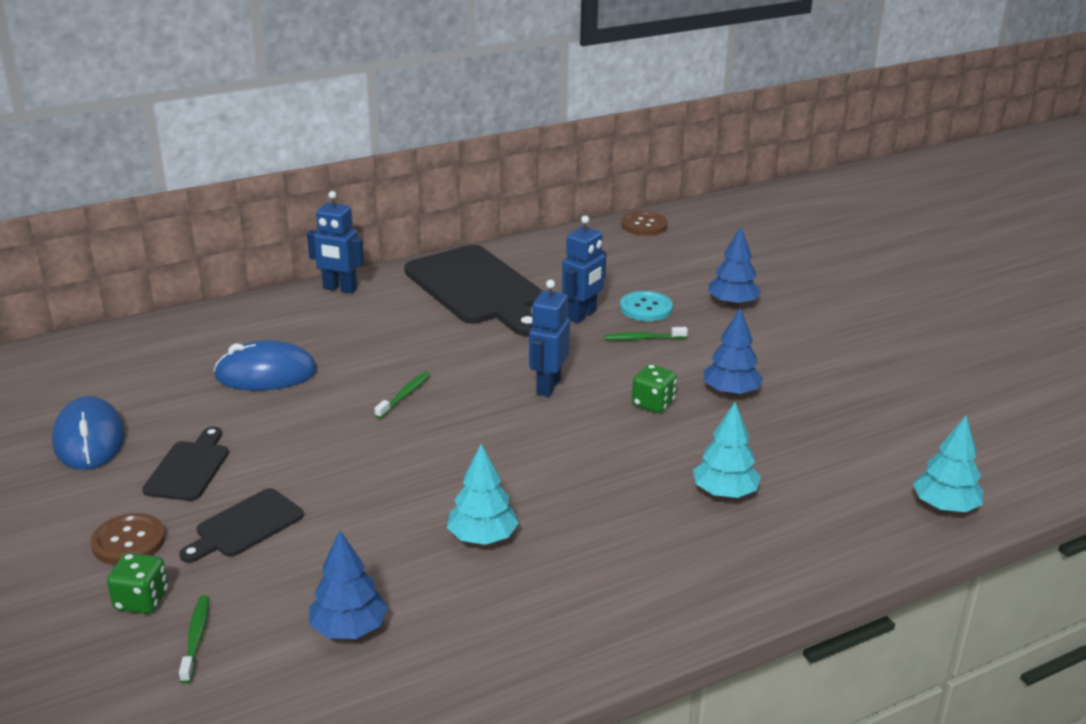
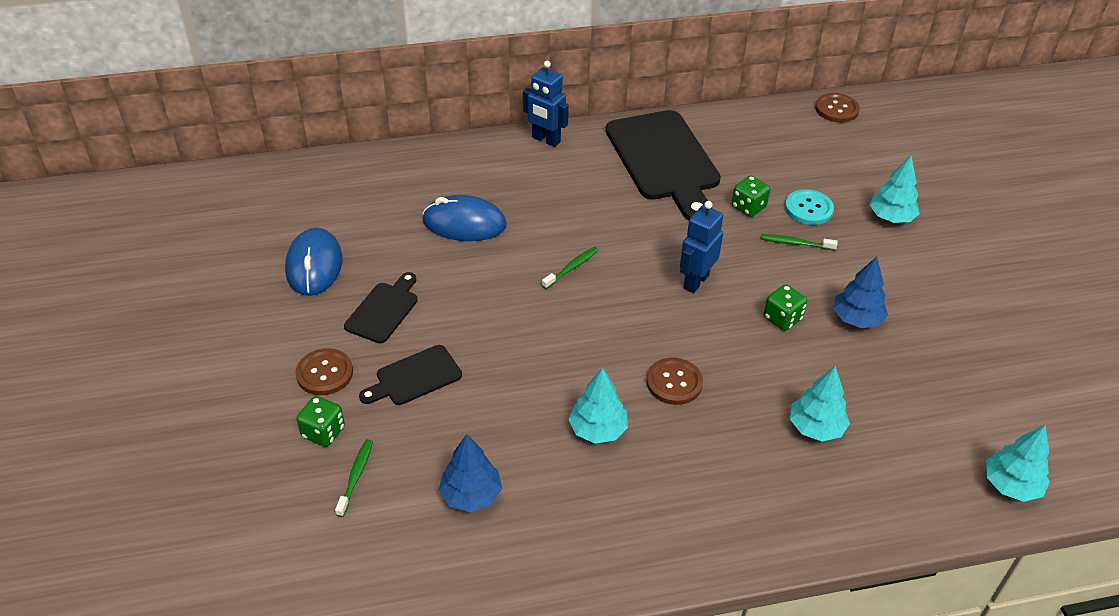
camera: 15 degrees right, 15 degrees up
blue robot [562,216,606,323] -> green dice [732,176,770,217]
blue tree [708,227,761,307] -> turquoise tree [870,156,920,223]
none -> brown button [646,358,703,405]

